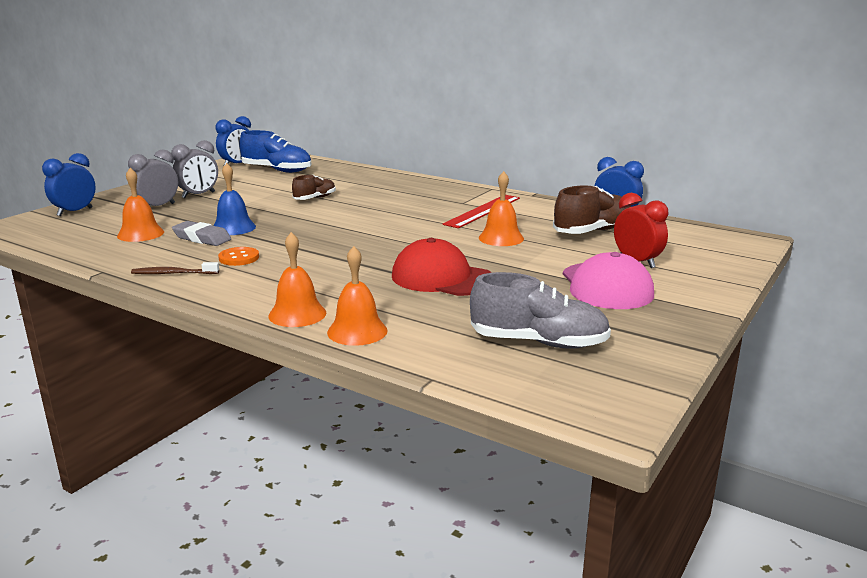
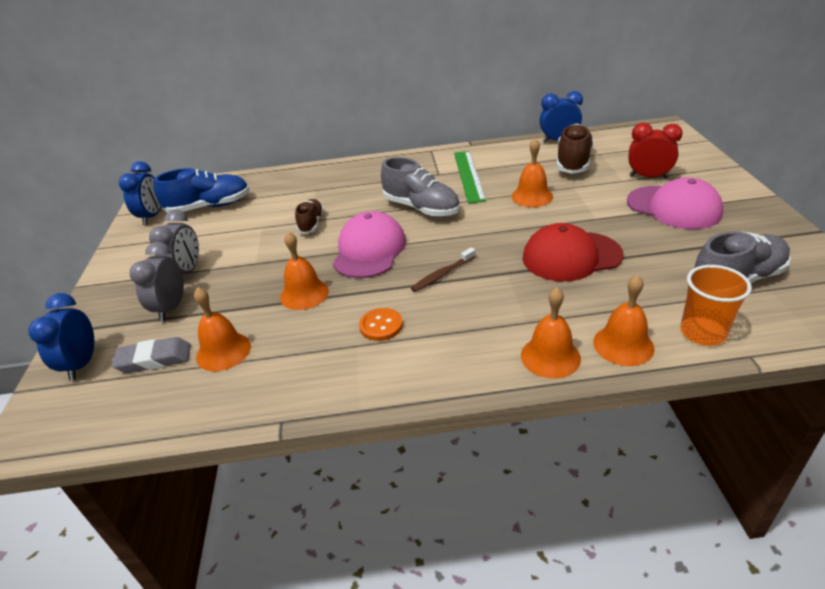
camera: 35 degrees left, 15 degrees up
brown toothbrush [131,262,219,274] -> brown toothbrush moved to [411,248,476,292]
grey eraser [172,221,231,246] -> grey eraser moved to [112,337,190,373]
blue bell [213,163,256,235] -> orange bell [280,231,329,310]
red ruler [443,195,520,228] -> green ruler [454,151,486,203]
none -> pink cap [333,211,406,278]
none -> grey shoe [381,157,460,217]
none -> orange cup [680,265,752,346]

